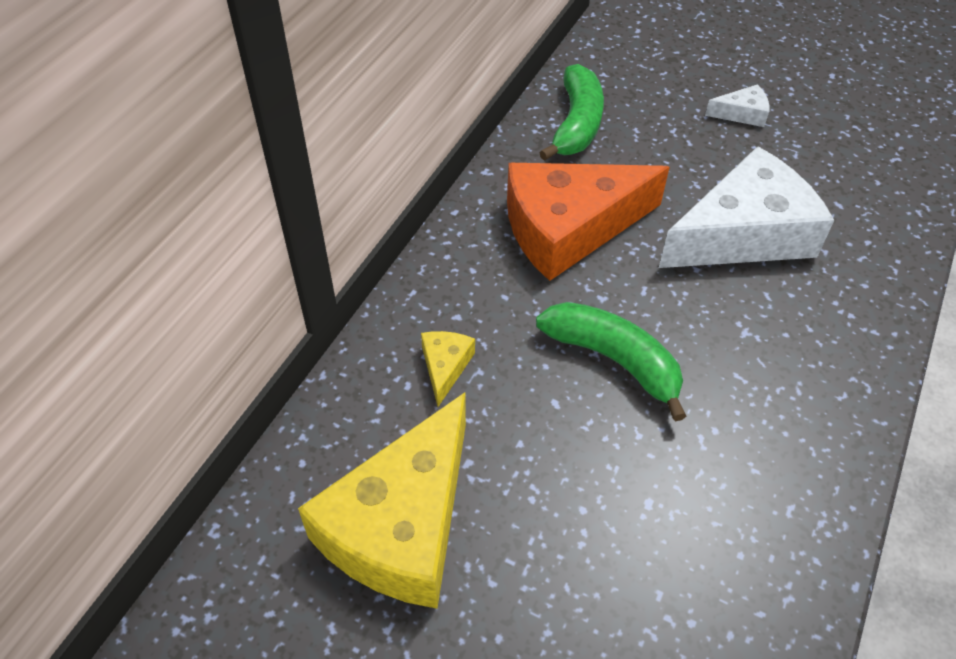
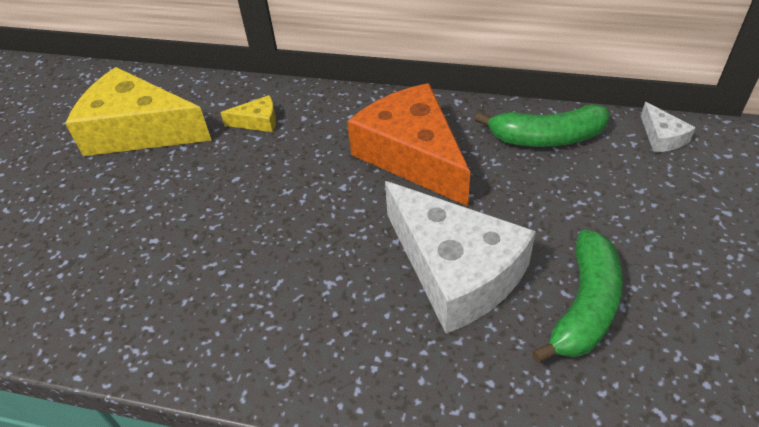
camera: 80 degrees right, 5 degrees down
green banana [536,302,686,421] -> green banana moved to [532,230,623,363]
white cheese [705,84,770,127] -> white cheese moved to [641,102,696,152]

